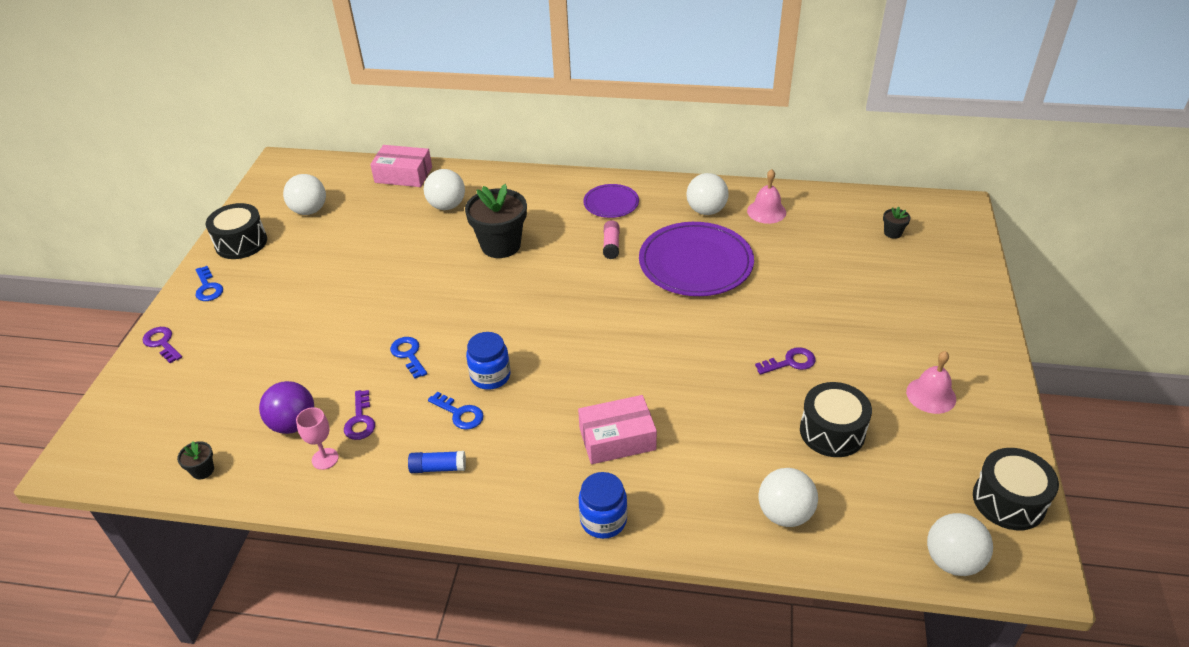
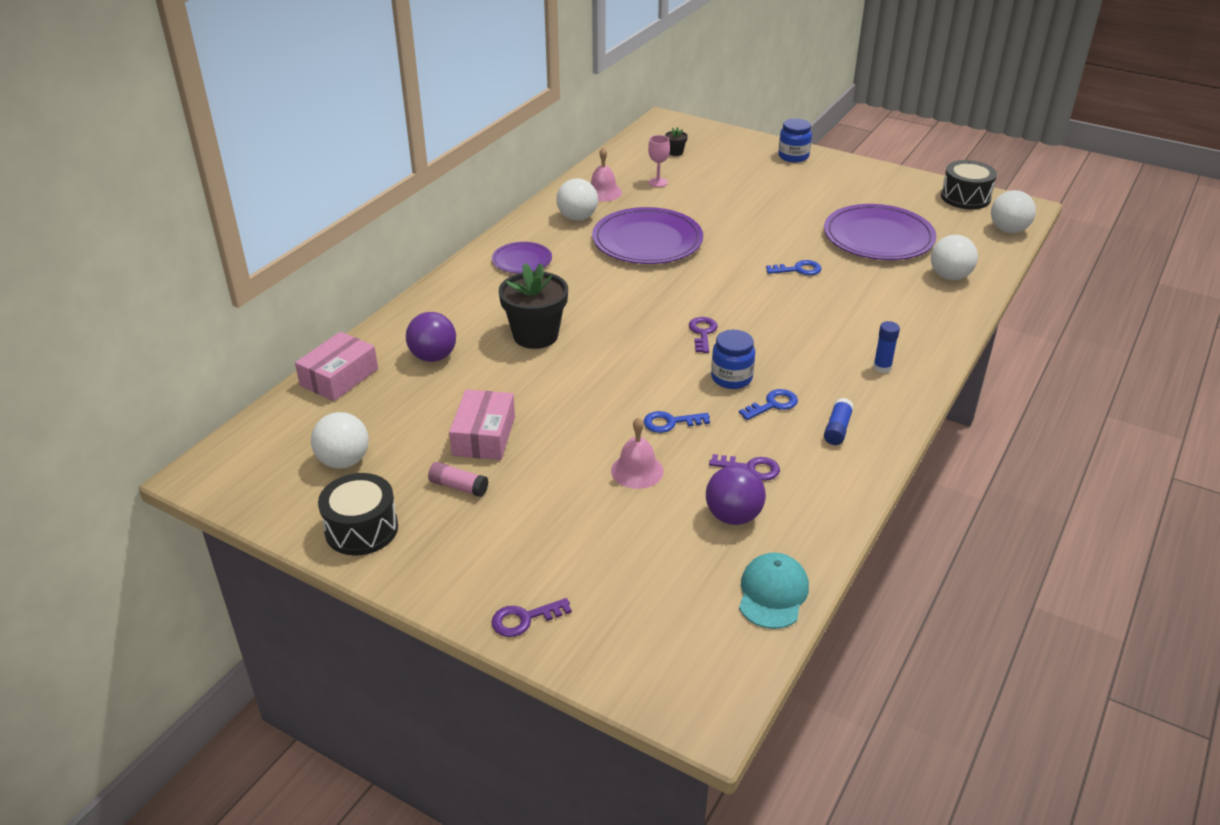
camera: 70 degrees left, 5 degrees down
black flower pot [177,441,214,479] -> turquoise cap [739,552,809,629]
blue key [195,266,223,301] -> blue key moved to [766,260,822,275]
pink goblet [296,407,339,470] -> pink goblet moved to [648,135,670,187]
white ball [424,169,465,210] -> purple ball [406,312,456,362]
pink box [578,395,657,464] -> pink box moved to [449,389,515,460]
blue jar [579,472,627,539] -> blue jar moved to [778,118,812,163]
pink glue stick [603,220,620,259] -> pink glue stick moved to [428,462,489,497]
purple key [755,347,816,375] -> purple key moved to [689,317,718,353]
black drum [800,382,872,457] -> purple plate [824,204,937,260]
pink bell [906,351,956,414] -> pink bell moved to [611,417,664,489]
none -> blue glue stick [873,321,900,373]

